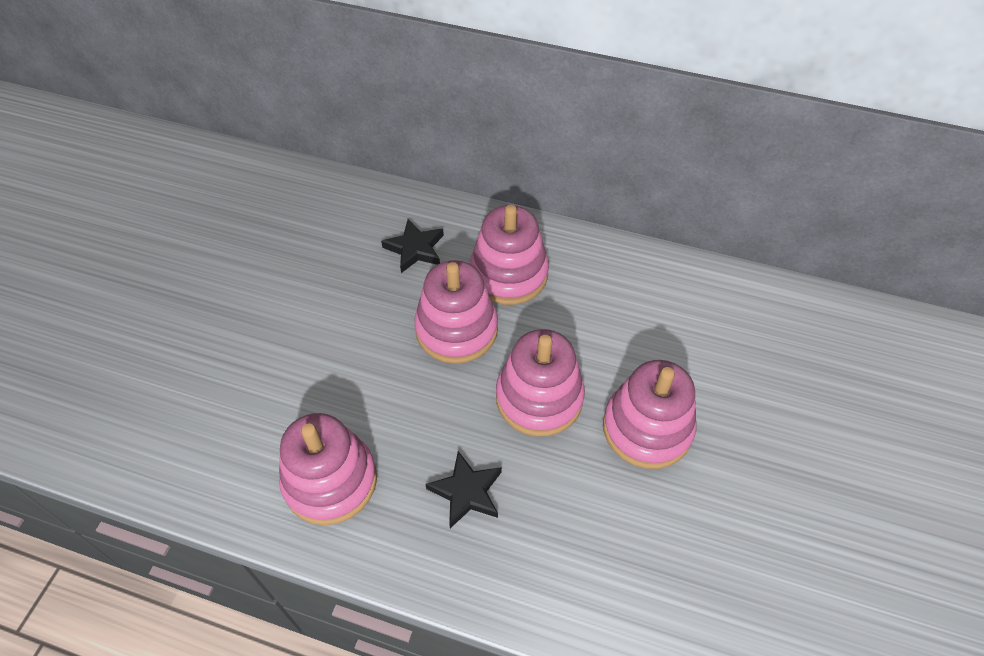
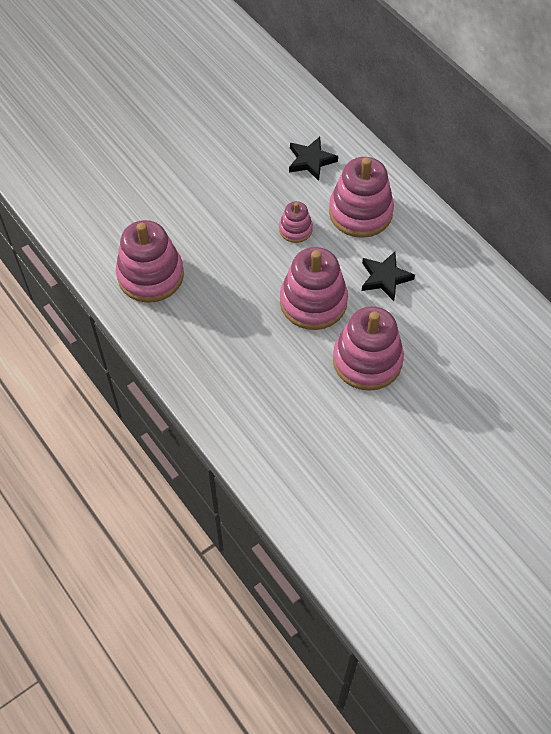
camera: 35 degrees right, 5 degrees up
pink stacking toy [414,260,498,364] -> pink stacking toy [279,201,313,243], size x0.52
black star [426,451,502,528] -> black star moved to [362,252,415,301]

